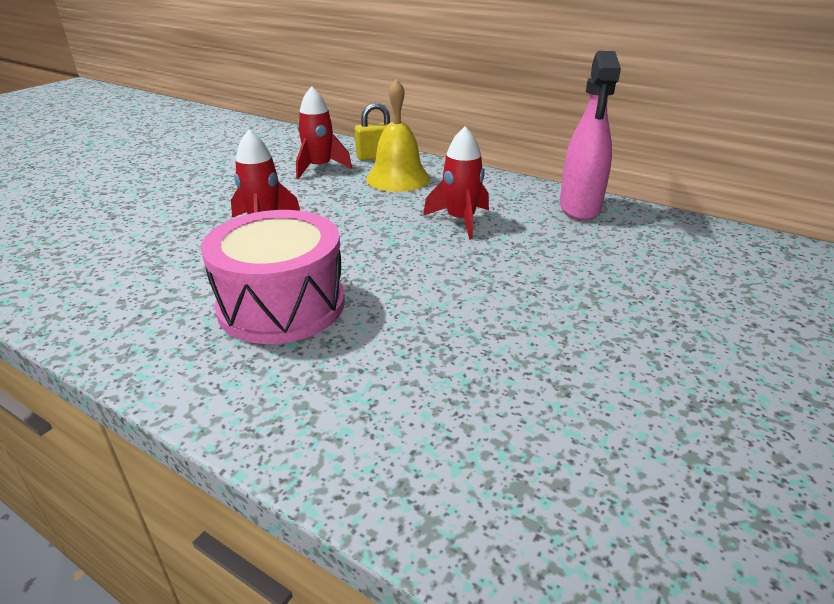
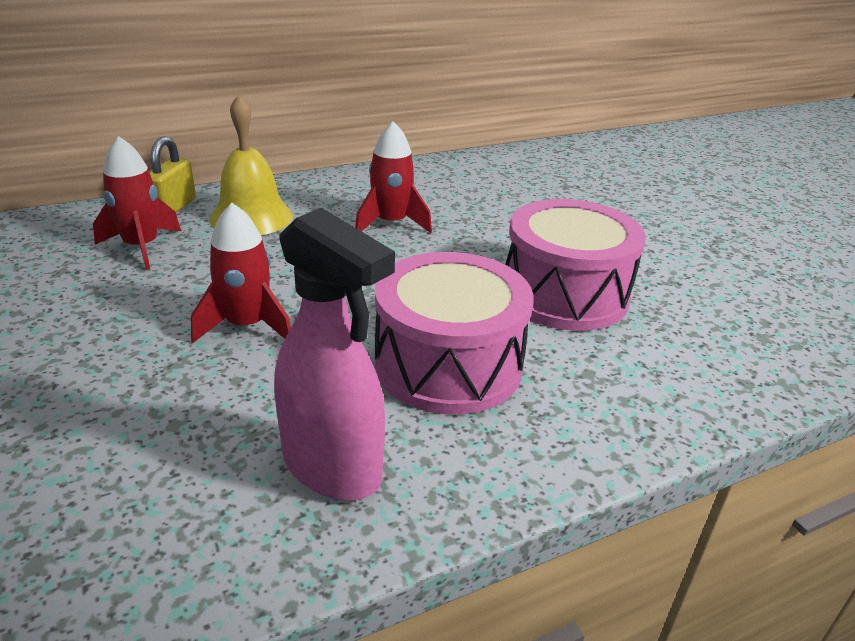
camera: 60 degrees left, 0 degrees up
pink spray bottle [560,51,621,220] -> pink spray bottle moved to [274,208,395,501]
none -> pink drum [505,199,646,331]

